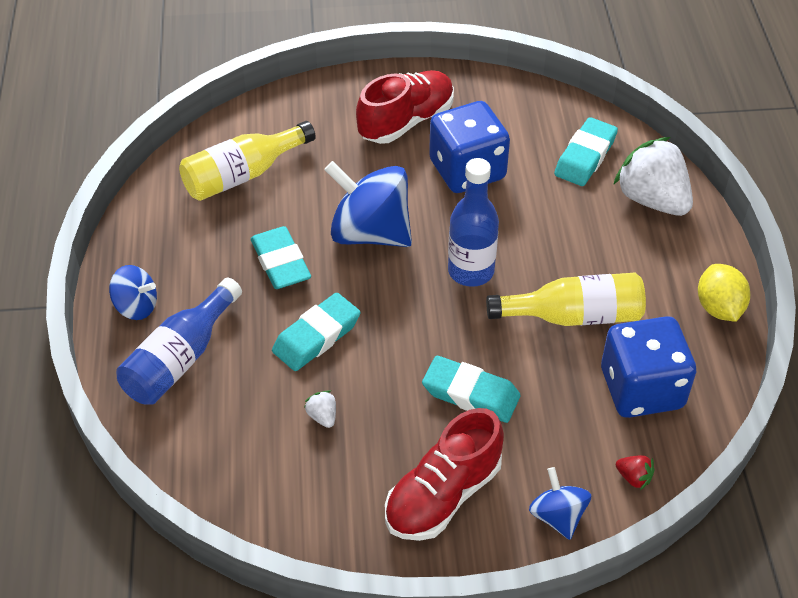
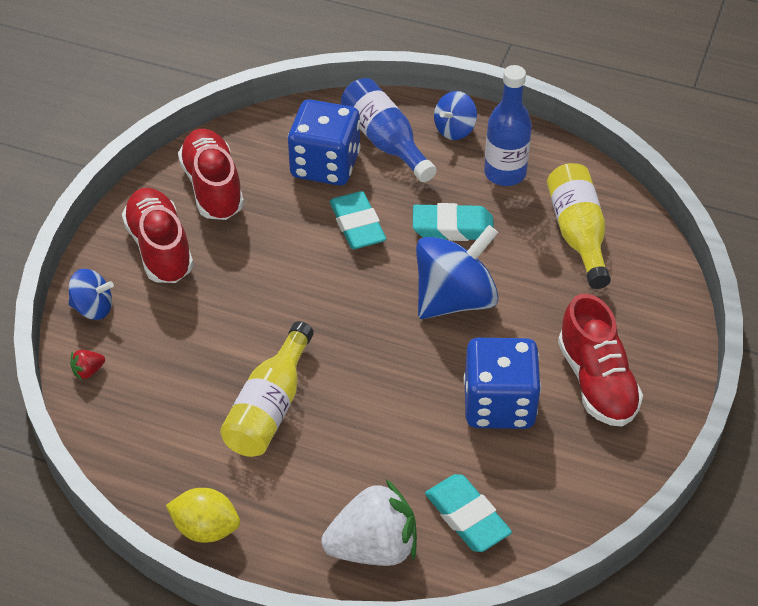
camera: 115 degrees right, 0 degrees up
white strawberry [304,391,336,428] -> none
turquoise eraser [422,356,520,423] -> none
blue bottle [448,158,499,287] -> blue bottle moved to [484,65,532,186]
blue dice [601,316,696,418] -> blue dice moved to [288,99,361,186]
none -> red shoe [178,129,244,220]

